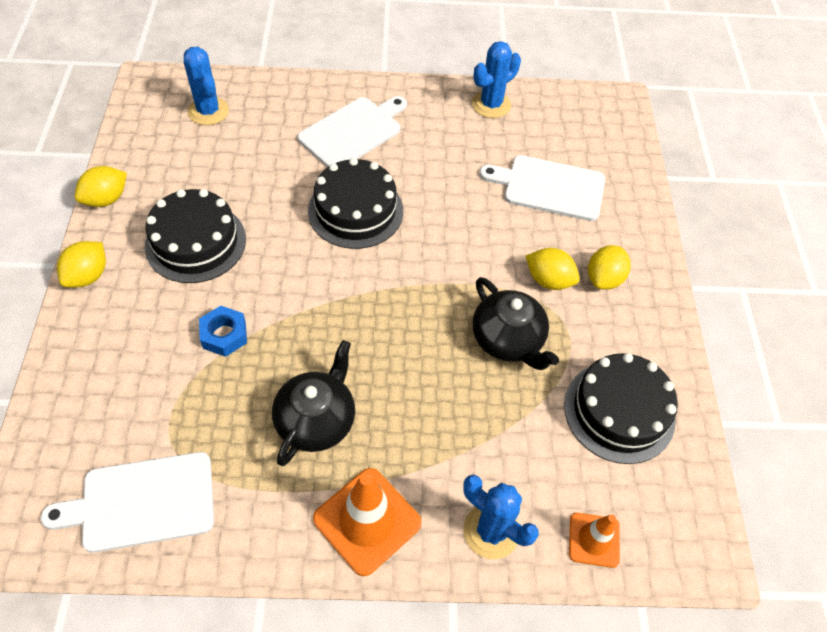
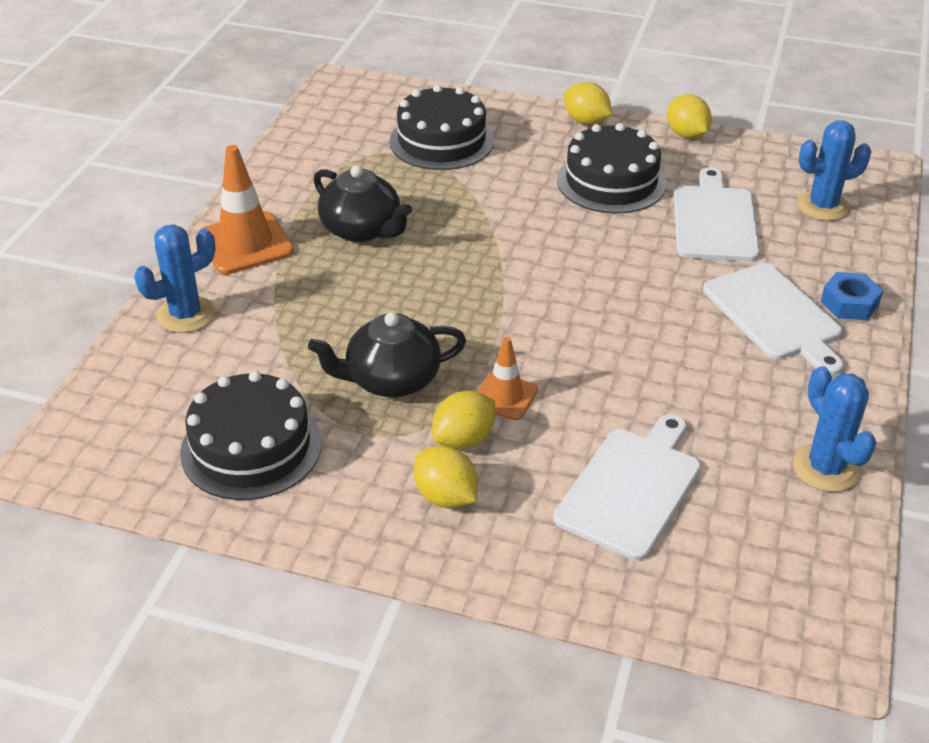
camera: 110 degrees right, 15 degrees down
white cutting board [41,452,214,553] -> white cutting board moved to [674,167,760,261]
blue nut [199,306,247,357] -> blue nut moved to [821,272,883,320]
black cake [308,158,403,249] -> black cake moved to [390,85,494,170]
orange traffic cone [569,513,620,568] -> orange traffic cone moved to [477,337,538,420]

